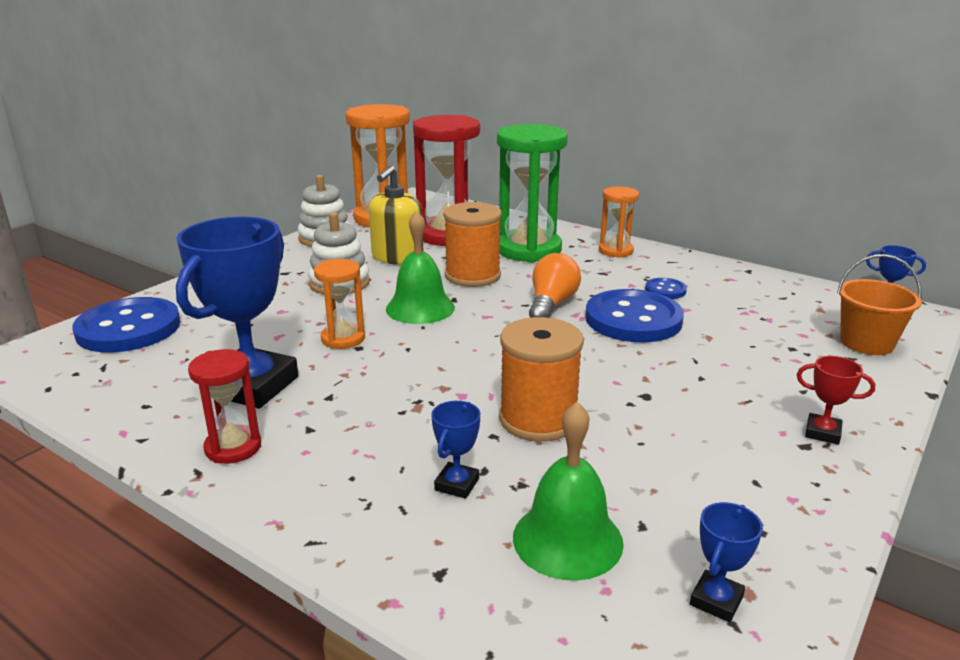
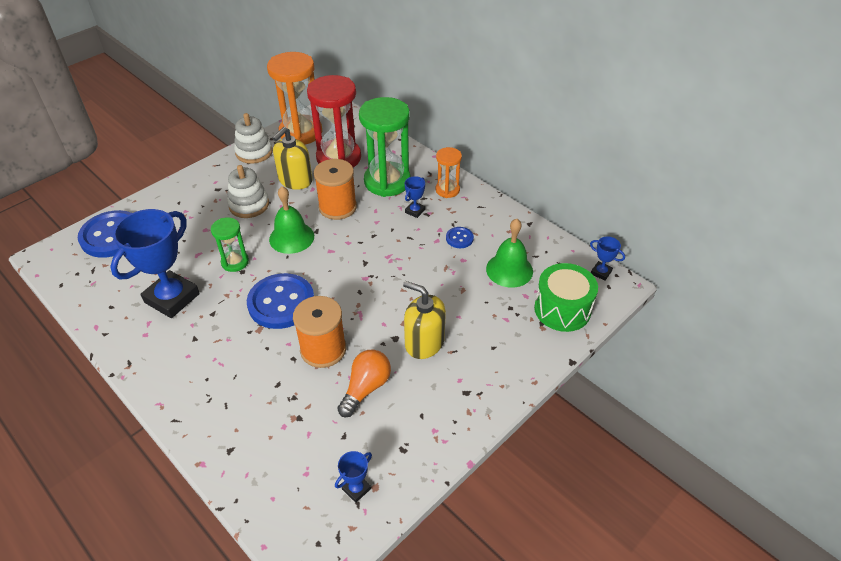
camera: 10 degrees right, 20 degrees up
red hourglass [188,349,261,464] -> none
orange hourglass [314,259,365,349] -> green hourglass [211,217,249,272]
blue trophy [431,401,480,499] -> blue trophy moved to [405,176,425,218]
green bell [513,402,624,581] -> green bell moved to [486,219,533,288]
orange light bulb [529,253,581,318] -> orange light bulb moved to [337,349,391,417]
blue button [585,289,684,342] -> blue button moved to [247,273,314,329]
red trophy [797,356,875,445] -> none
orange bucket [837,254,922,355] -> green drum [534,263,598,332]
none -> yellow soap dispenser [403,281,446,359]

